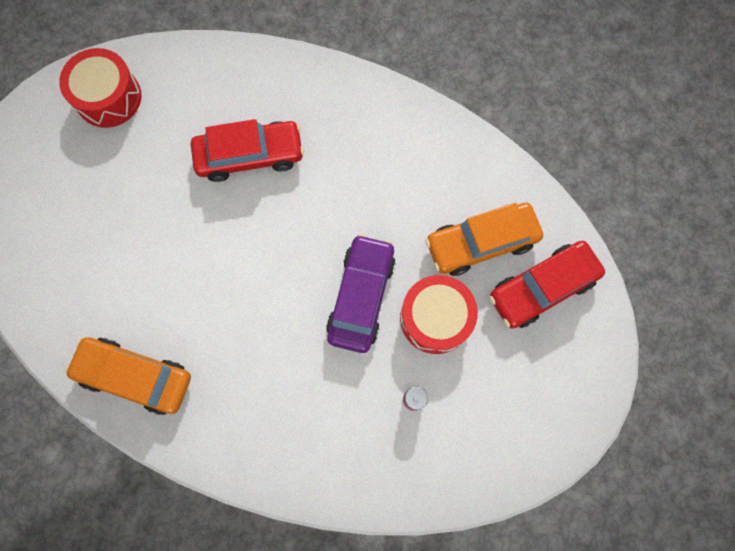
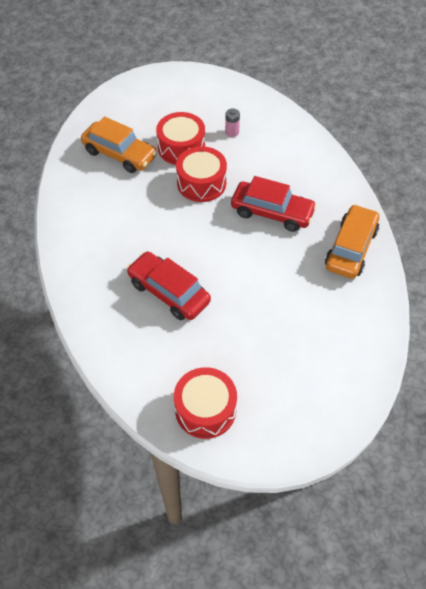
camera: 130 degrees left, 20 degrees down
orange car [65,337,191,415] -> orange car turned 135 degrees counterclockwise [325,204,380,279]
purple car [326,234,396,353] -> red drum [176,146,227,202]
red car [489,241,605,329] -> red car moved to [231,176,317,232]

